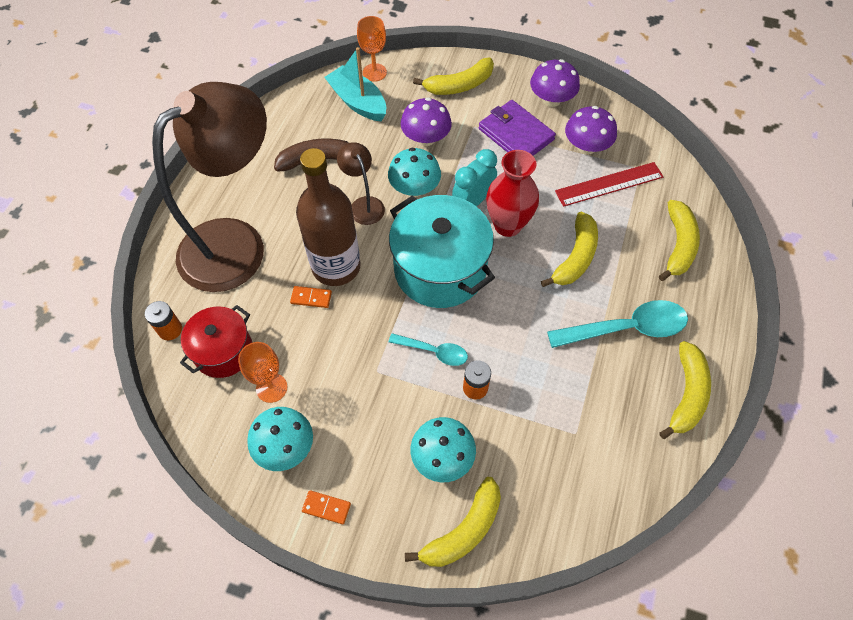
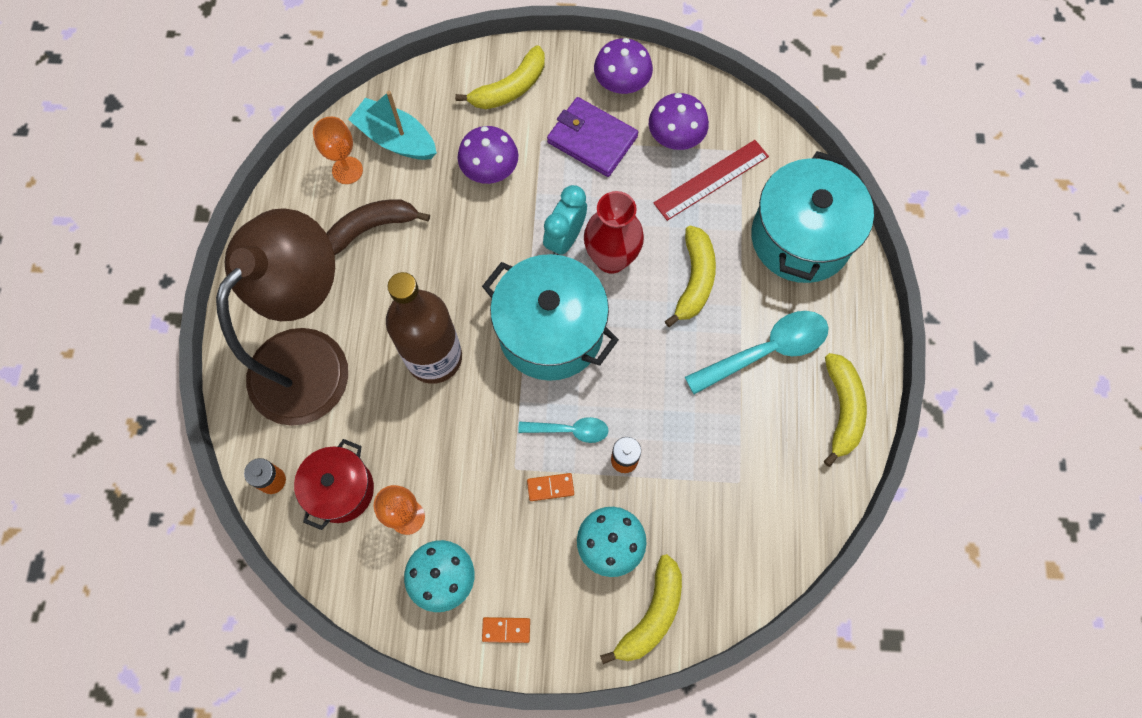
camera: 15 degrees left, 10 degrees up
orange domino [290,286,332,308] -> orange domino moved to [527,473,574,501]
brown lamp [337,142,385,225] -> none
orange goblet [357,16,387,82] -> orange goblet moved to [313,116,363,184]
turquoise mushroom [388,148,441,197] -> none
yellow banana [659,200,700,281] -> turquoise pot [751,151,874,283]

